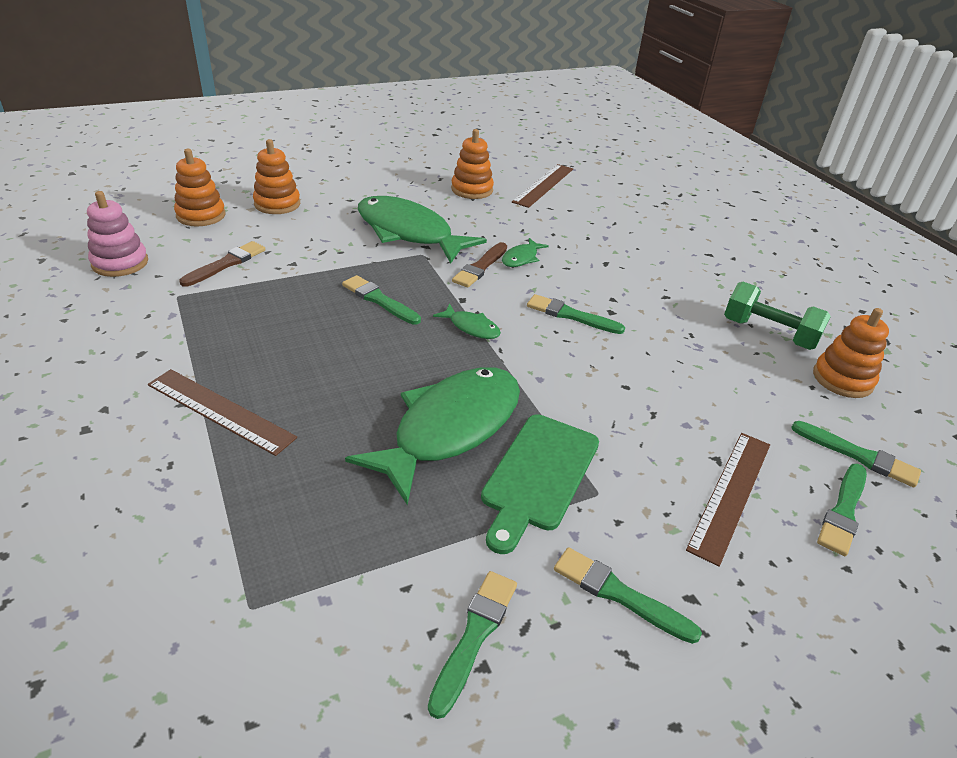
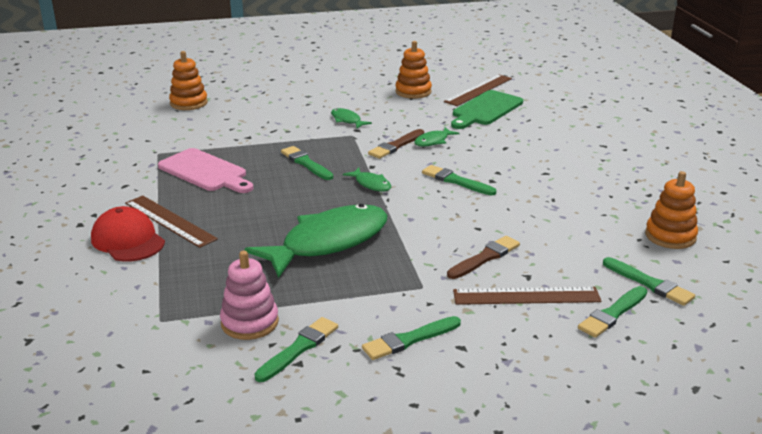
camera: 15 degrees right, 10 degrees down
pink stacking toy [87,191,148,277] -> pink stacking toy moved to [220,251,279,340]
brown brush [179,241,265,287] -> brown brush moved to [447,236,520,279]
orange stacking toy [253,139,300,214] -> none
green fish [358,196,487,264] -> green fish [331,108,372,128], size x0.42
green cutting board [481,414,599,554] -> green cutting board moved to [451,90,523,129]
green brush [554,547,702,644] -> green brush turned 75 degrees counterclockwise [362,316,461,360]
brown ruler [686,433,770,567] -> brown ruler turned 45 degrees clockwise [453,287,601,305]
green dumbbell [724,282,831,350] -> none
none -> red cap [91,206,165,262]
none -> pink cutting board [158,148,253,193]

